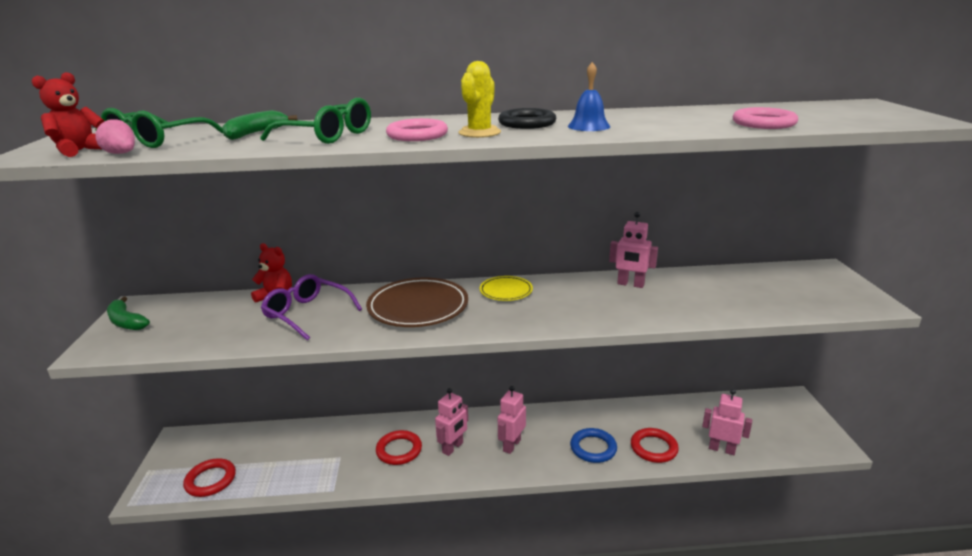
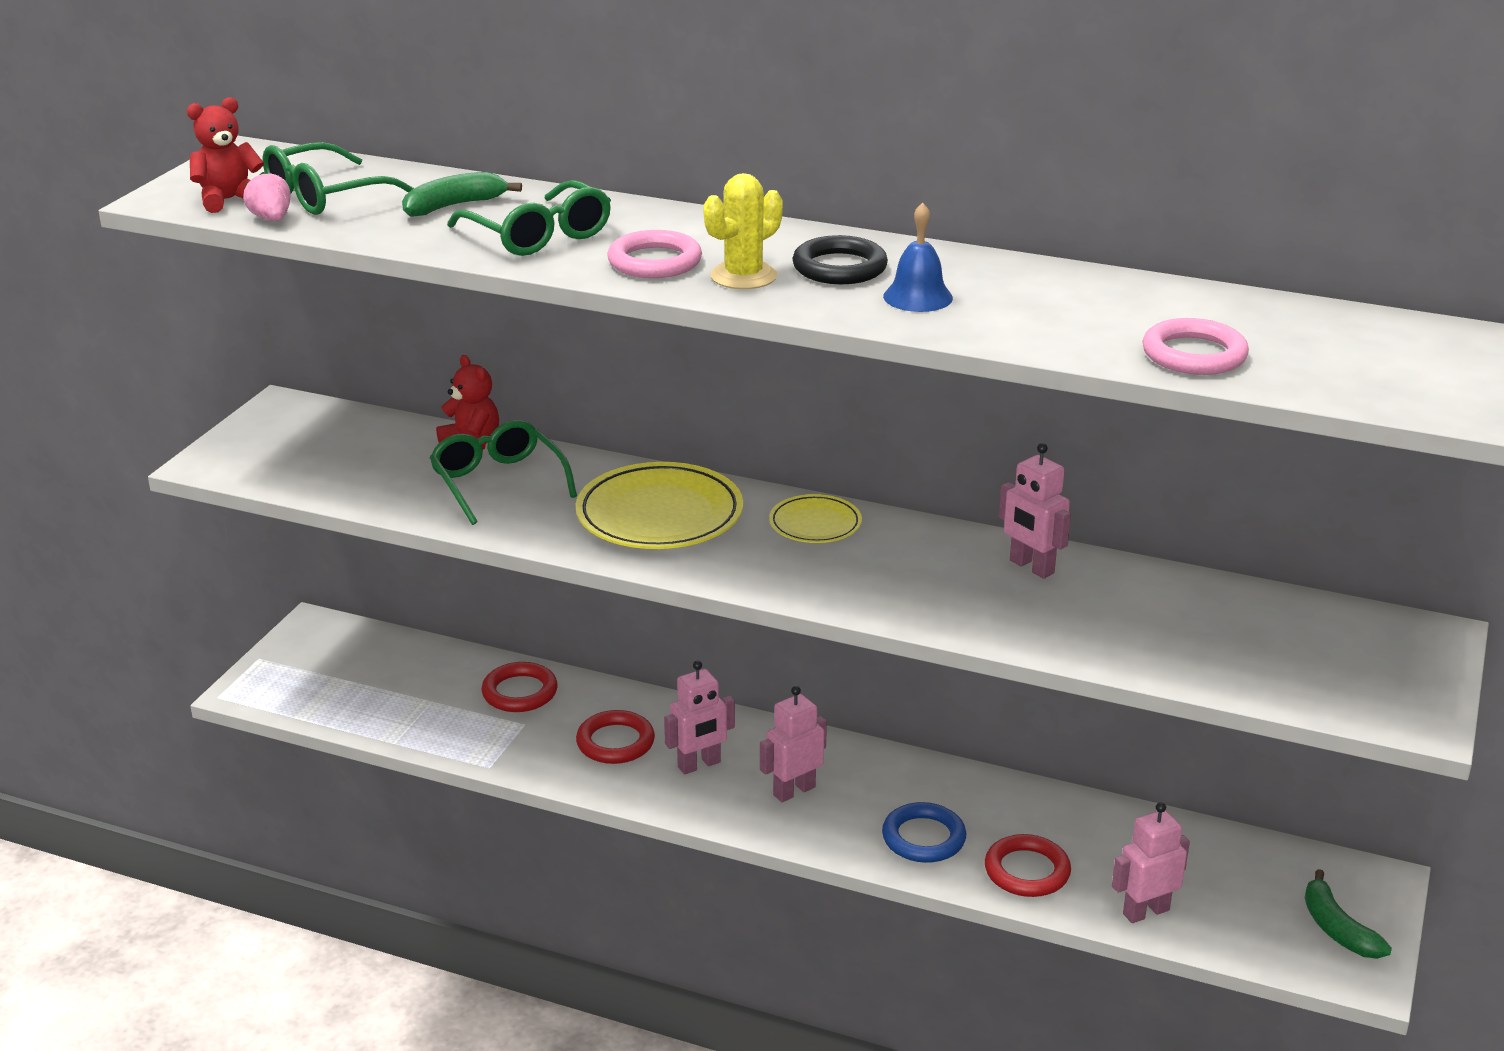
camera: 25 degrees right, 5 degrees up
green banana [107,296,150,330] -> green banana moved to [1305,869,1392,959]
red ring [183,458,236,497] -> red ring moved to [481,662,558,712]
purple glasses [261,274,362,341] -> green glasses [429,420,577,525]
brown plate [366,277,468,327] -> yellow plate [576,462,743,549]
pink robot [702,389,752,455] -> pink robot turned 75 degrees counterclockwise [1112,802,1190,923]

